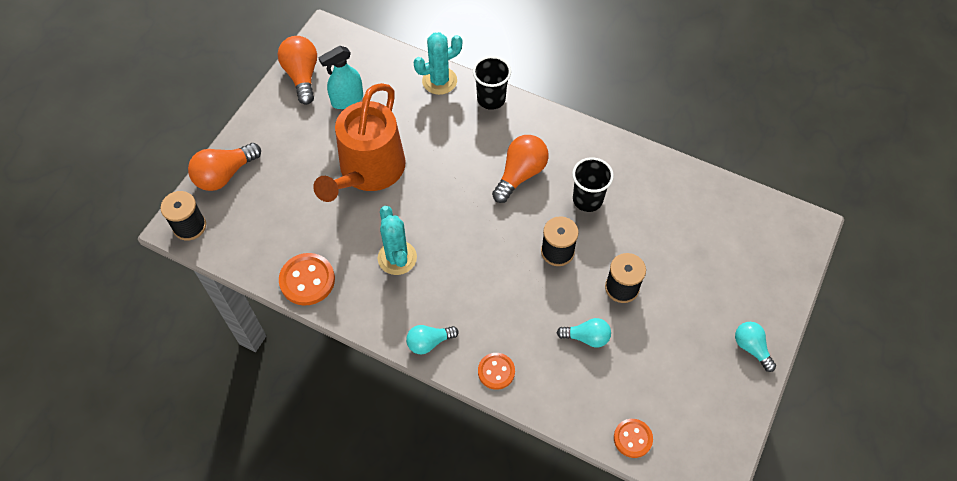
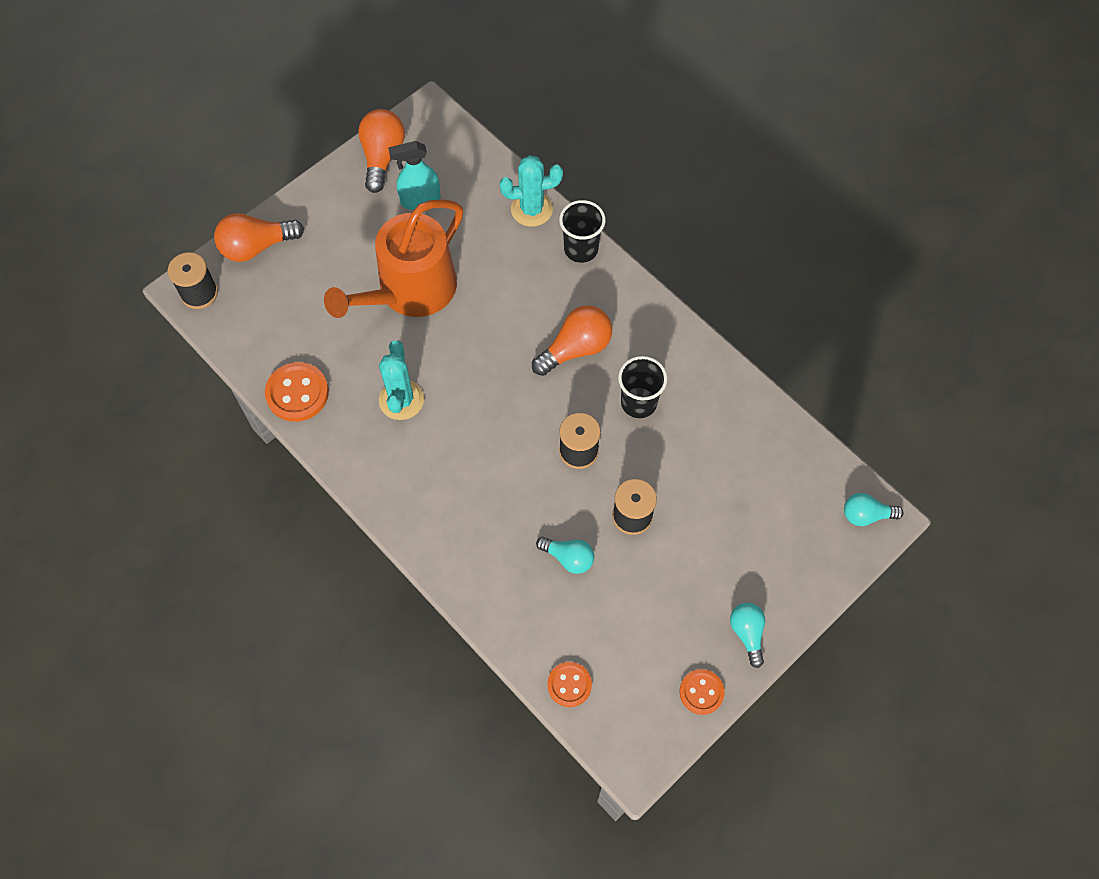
camera: 20 degrees right, 5 degrees up
turquoise light bulb [406,325,458,354] -> turquoise light bulb moved to [844,493,903,526]
orange button [478,353,515,390] -> orange button moved to [679,669,725,715]

